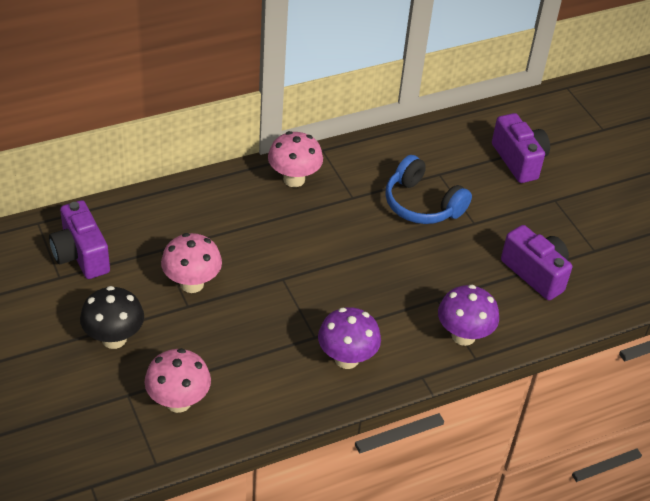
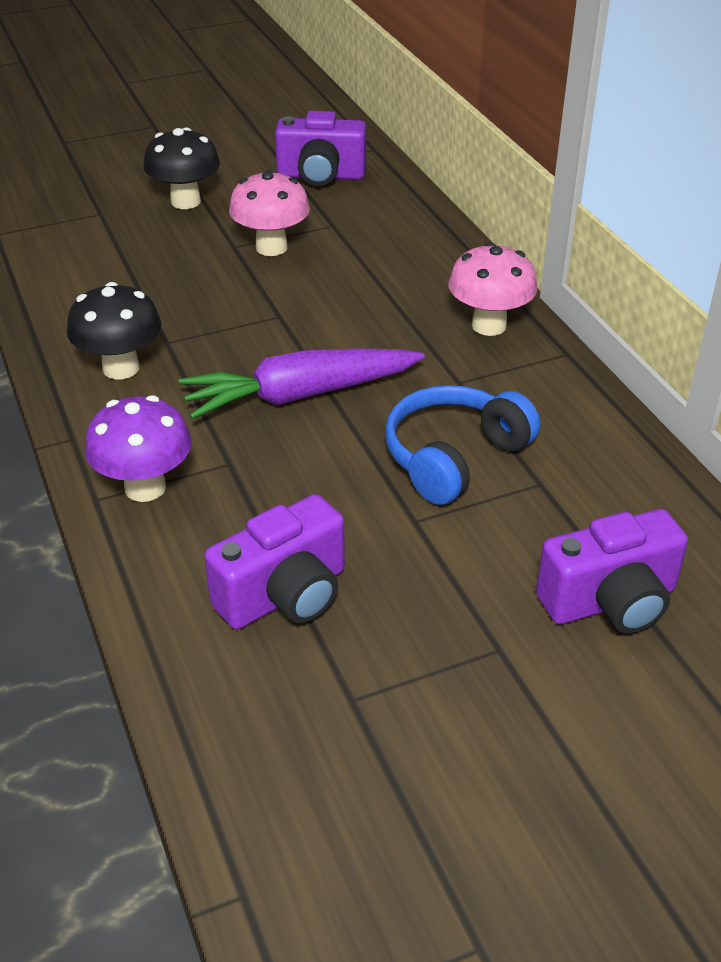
camera: 95 degrees right, 5 degrees down
purple camera [49,200,110,279] -> purple camera turned 150 degrees counterclockwise [275,111,366,186]
pink mushroom [144,348,211,413] -> none
purple mushroom [318,307,381,369] -> black mushroom [67,282,161,380]
none -> purple carrot [179,348,425,419]

